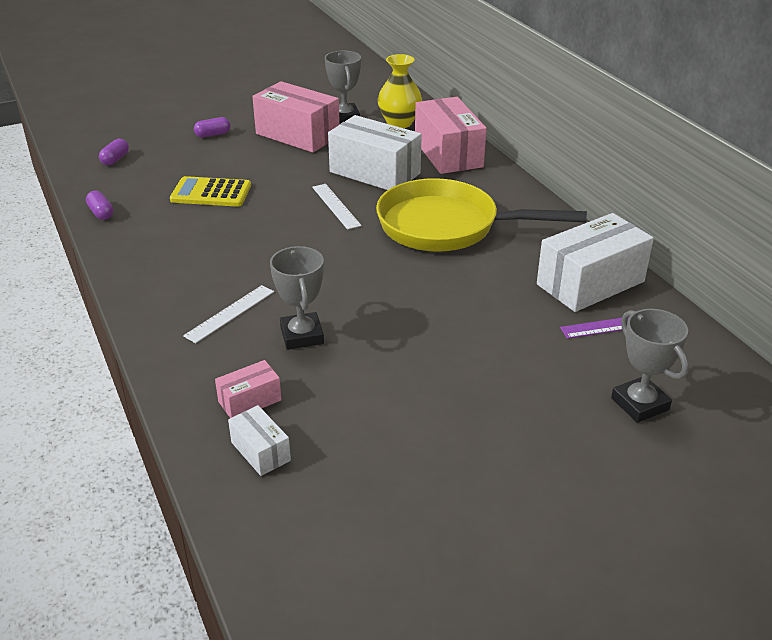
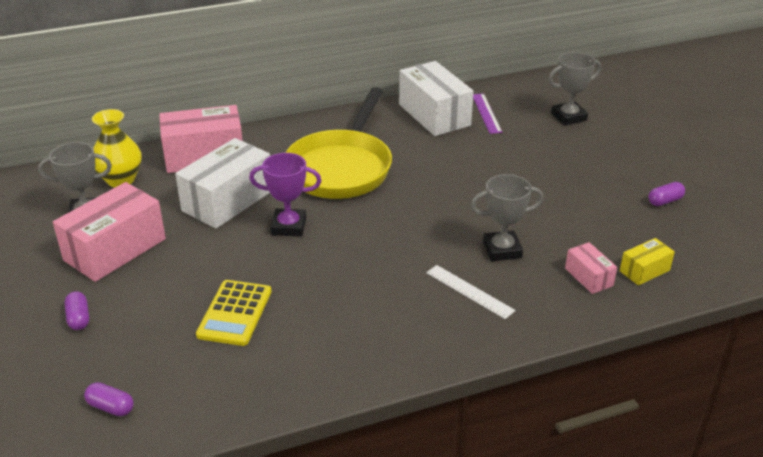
camera: 85 degrees left, 0 degrees up
purple capsule [86,191,113,220] -> purple capsule moved to [648,182,685,206]
white box [228,405,291,476] -> yellow box [620,238,675,285]
white ruler [312,184,362,230] -> purple trophy [249,153,322,237]

